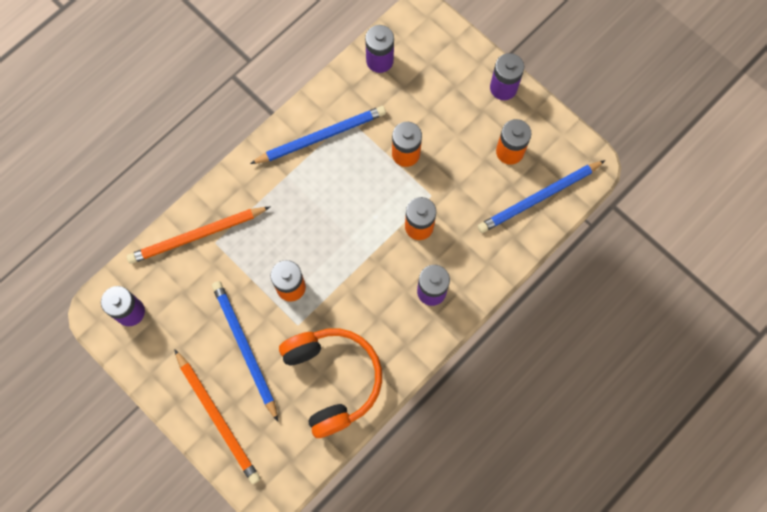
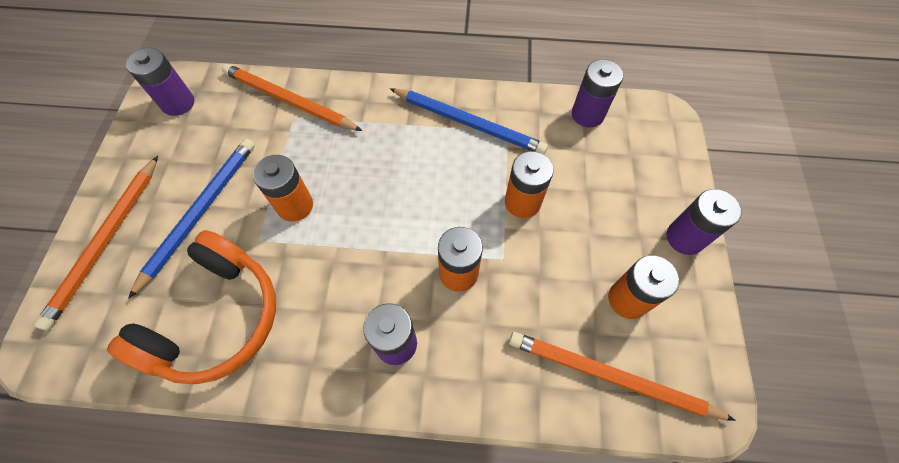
camera: 50 degrees right, 10 degrees down
blue pencil [478,160,606,233] -> orange pencil [509,332,736,421]

